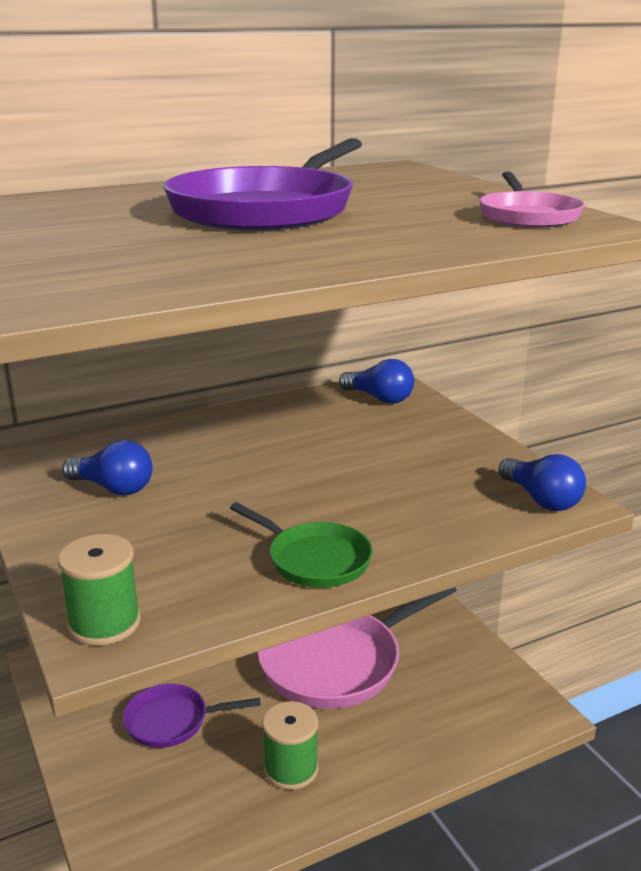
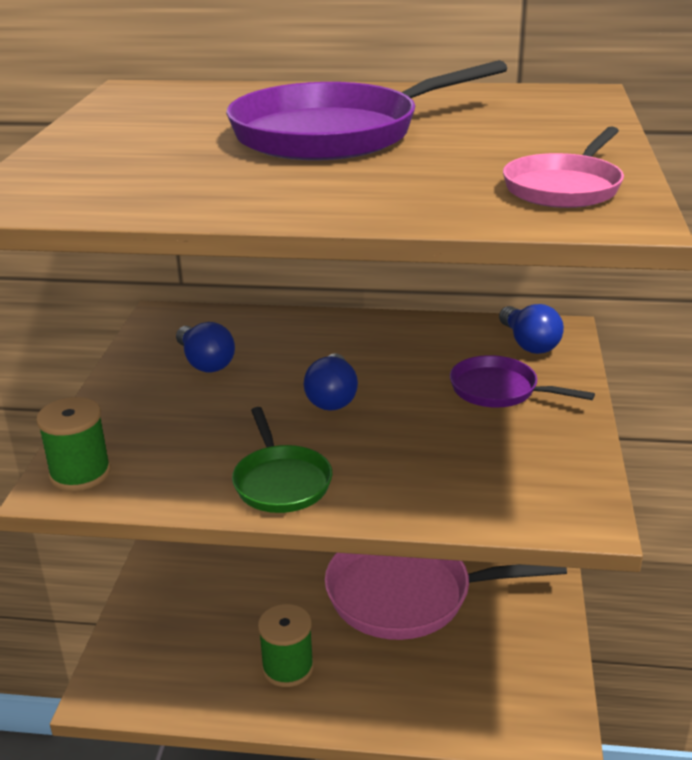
camera: 35 degrees right, 5 degrees up
purple pan [123,684,260,748] -> purple pan moved to [450,355,595,407]
blue light bulb [498,454,586,511] -> blue light bulb moved to [304,353,358,411]

